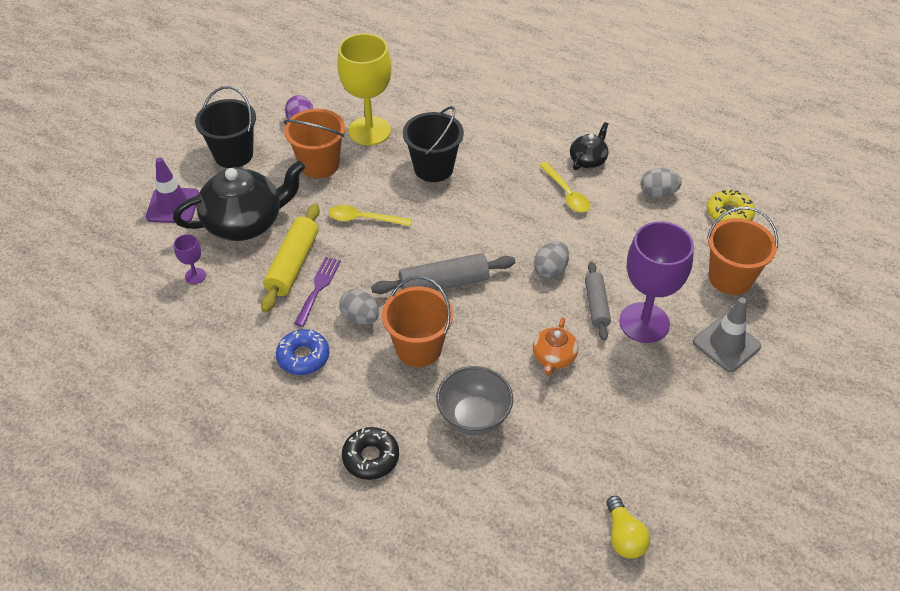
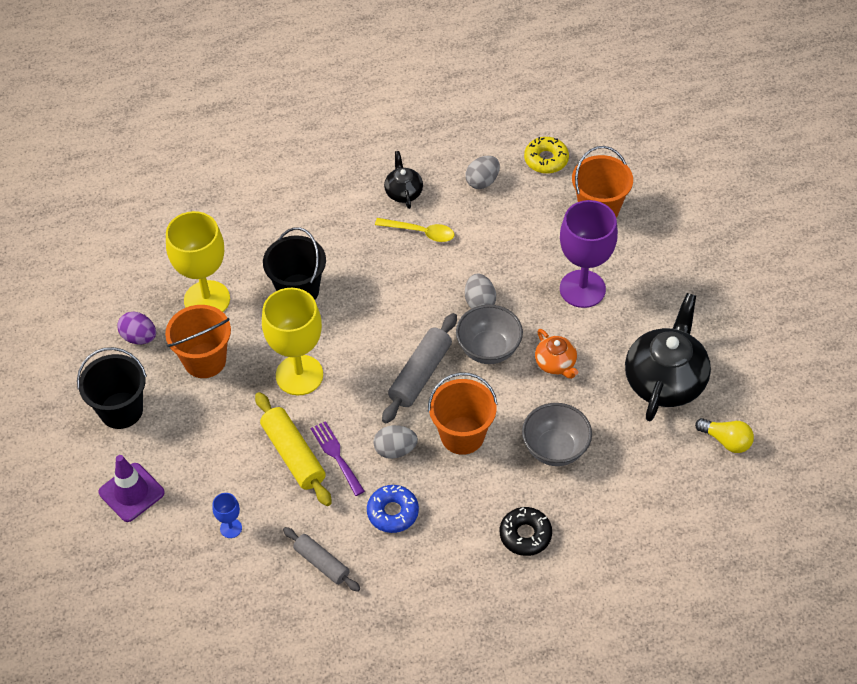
camera: 45 degrees left, 5 degrees up
black teapot [173,161,305,241] -> black teapot moved to [625,293,711,421]
purple goblet [174,234,206,284] -> blue goblet [212,493,242,538]
yellow spoon [329,205,412,226] -> yellow goblet [262,288,323,395]
grey rolling pin [585,262,611,341] -> grey rolling pin moved to [283,527,360,592]
grey traffic cone [693,297,761,372] -> none
none -> grey bowl [456,305,523,364]

